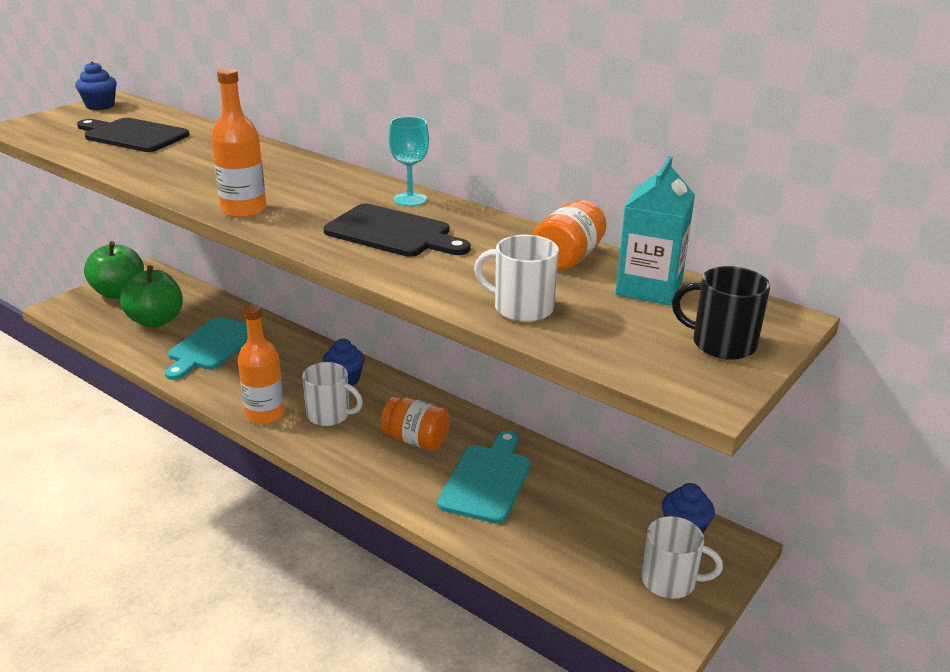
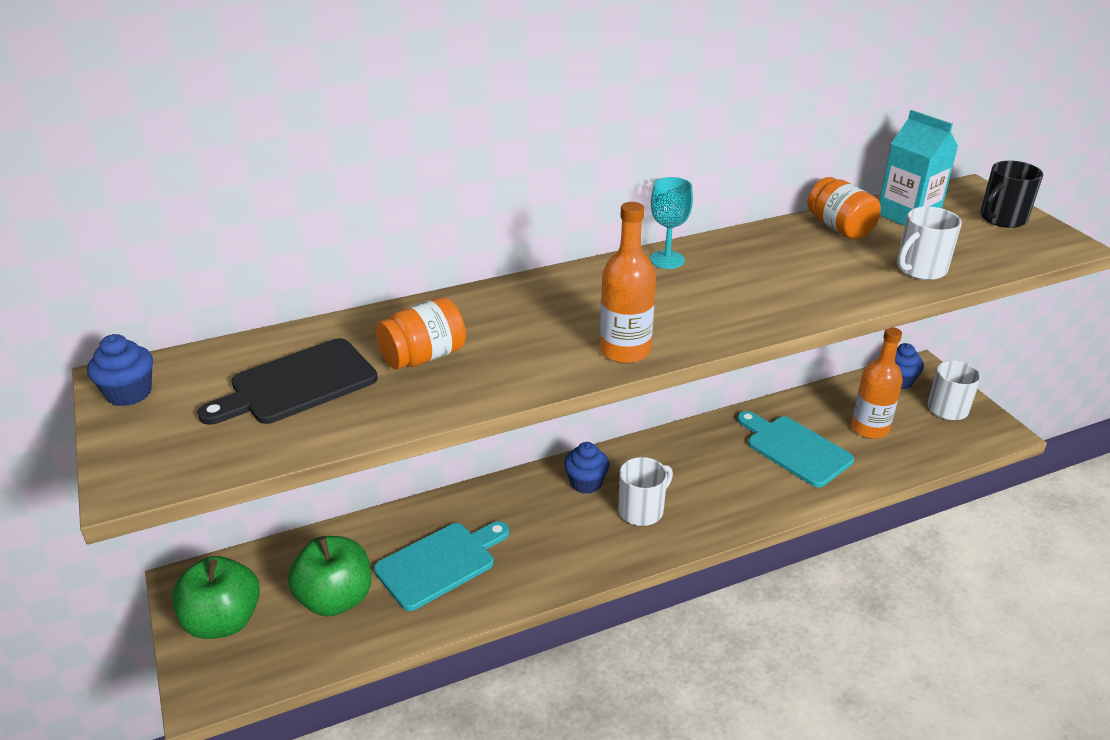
camera: 60 degrees left, 5 degrees up
turquoise cutting board [165,317,248,380] -> turquoise cutting board turned 90 degrees counterclockwise [374,521,509,611]
orange bottle [238,304,285,424] -> orange bottle moved to [851,327,903,439]
black cutting board [324,204,471,257] -> none
orange jar [380,396,450,451] -> orange jar moved to [376,297,466,369]

